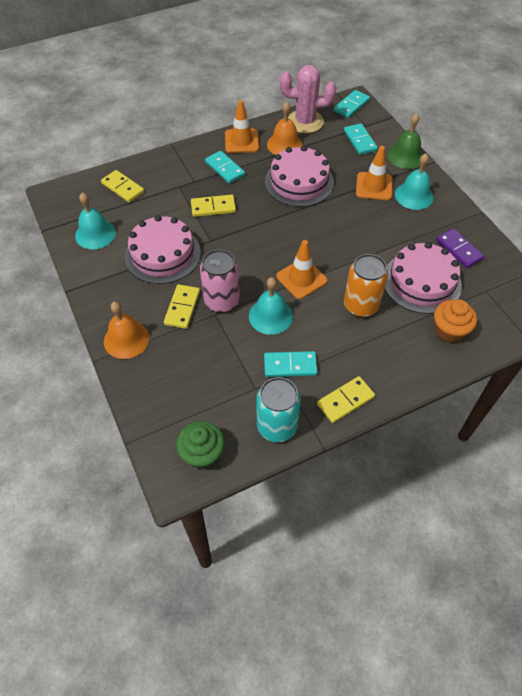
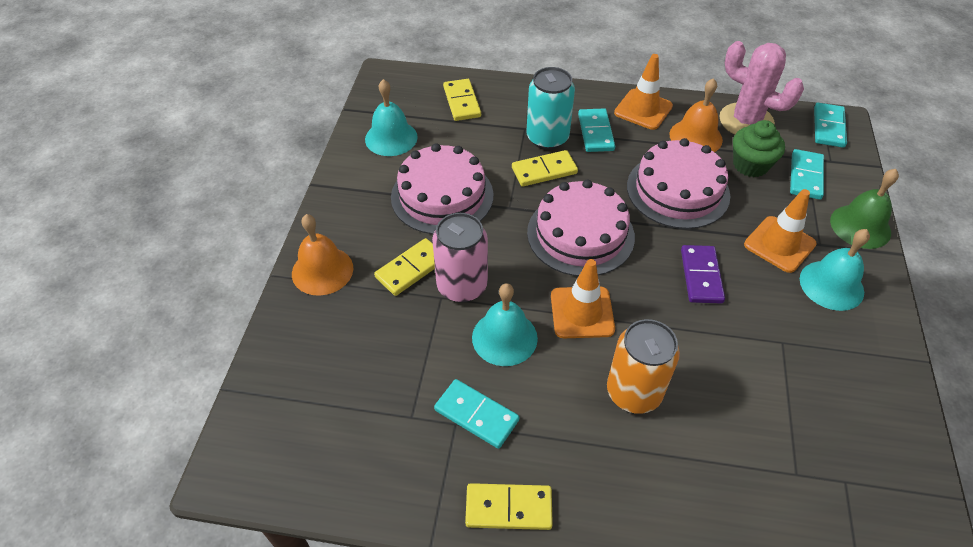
camera: 35 degrees right, 5 degrees down
green cupcake [176,421,225,469] -> green cupcake moved to [733,120,785,177]
yellow domino [191,195,236,217] -> yellow domino turned 45 degrees counterclockwise [512,150,578,187]
turquoise can [256,377,301,442] -> turquoise can moved to [526,67,575,150]
turquoise domino [334,90,370,118] -> turquoise domino turned 60 degrees counterclockwise [814,103,847,148]
pink cake [385,242,462,314] -> pink cake moved to [527,180,635,276]
orange cupcake [434,299,477,343] -> none
purple domino [436,228,484,268] -> purple domino moved to [681,245,725,304]

